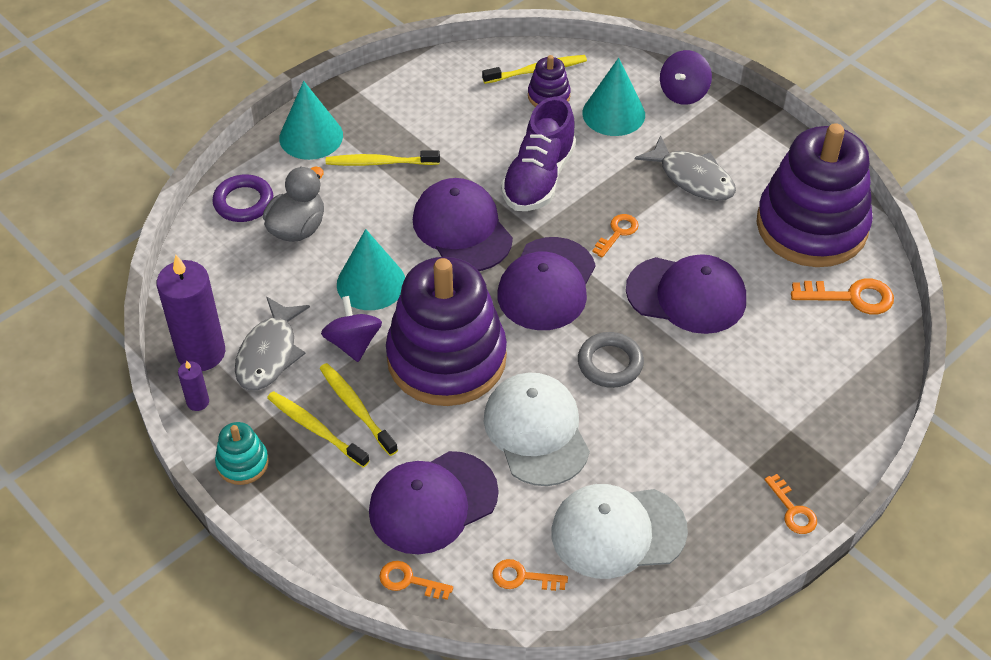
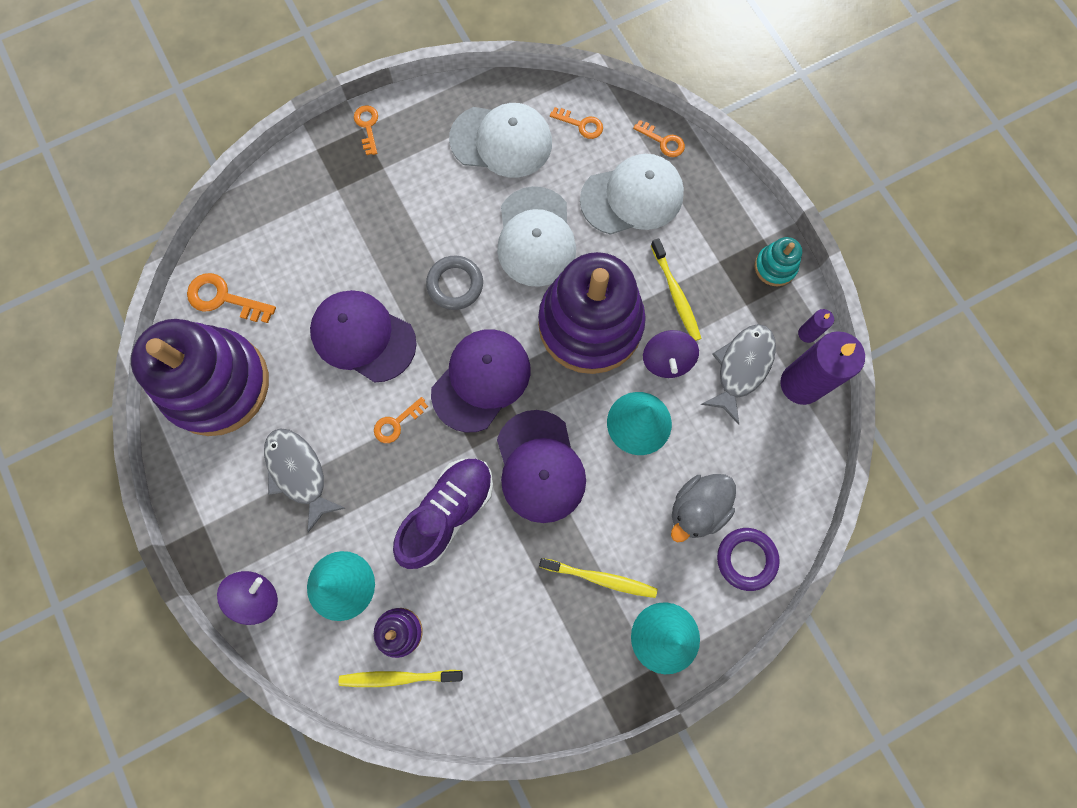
camera: 165 degrees left, 25 degrees up
yellow toothbrush [267,391,370,468] -> none
purple cap [369,451,499,554] -> white cap [580,154,684,235]

